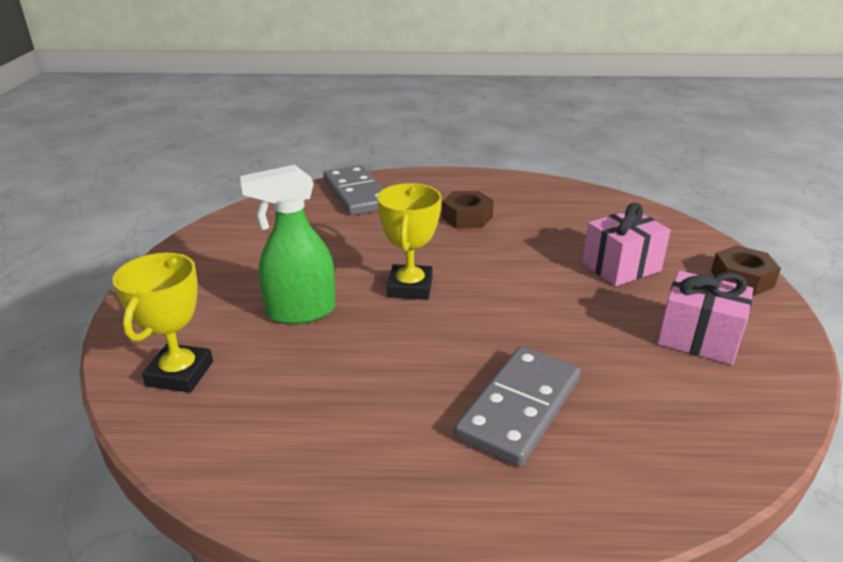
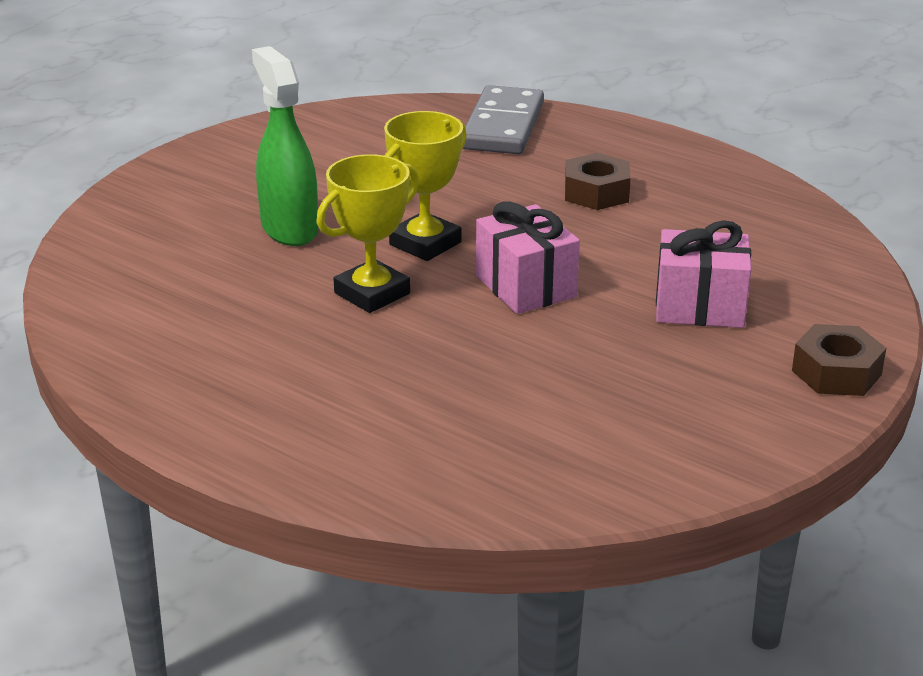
camera: 35 degrees right, 0 degrees up
yellow trophy [113,253,213,393] -> yellow trophy moved to [316,154,419,313]
green spray bottle [240,165,336,324] -> green spray bottle turned 45 degrees clockwise [252,46,318,246]
grey domino [454,346,581,467] -> none
pink gift [657,270,753,365] -> pink gift moved to [476,201,580,314]

